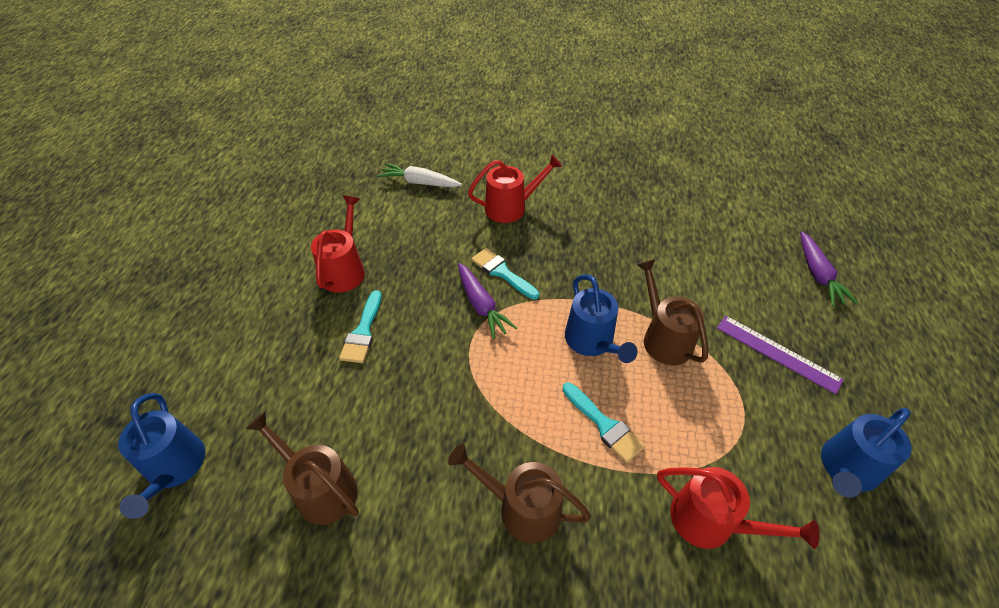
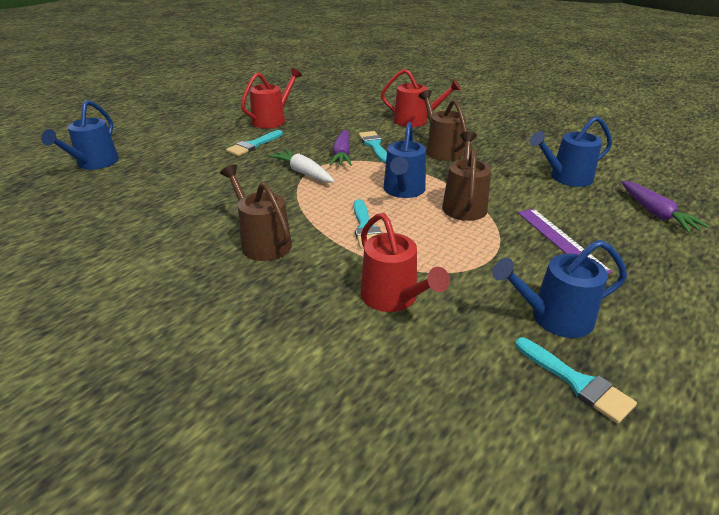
camera: 30 degrees right, 15 degrees down
brown watering can [246,412,359,525] -> brown watering can moved to [418,90,467,161]
white carrot [378,163,462,187] -> white carrot moved to [269,149,334,183]
purple carrot [800,232,858,306] -> purple carrot turned 45 degrees counterclockwise [621,181,710,233]
none -> turquoise brush [515,338,637,424]
none -> blue watering can [530,116,612,187]

